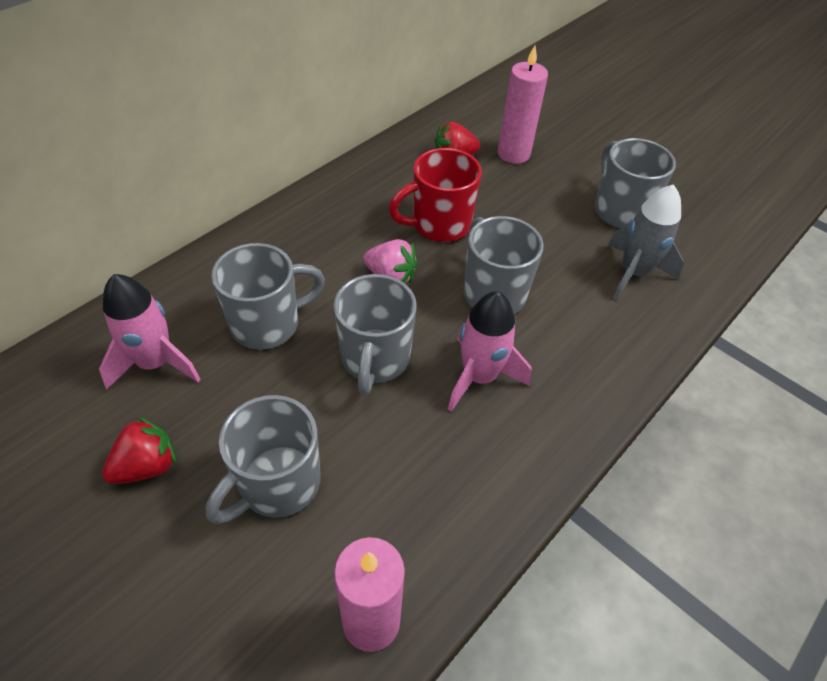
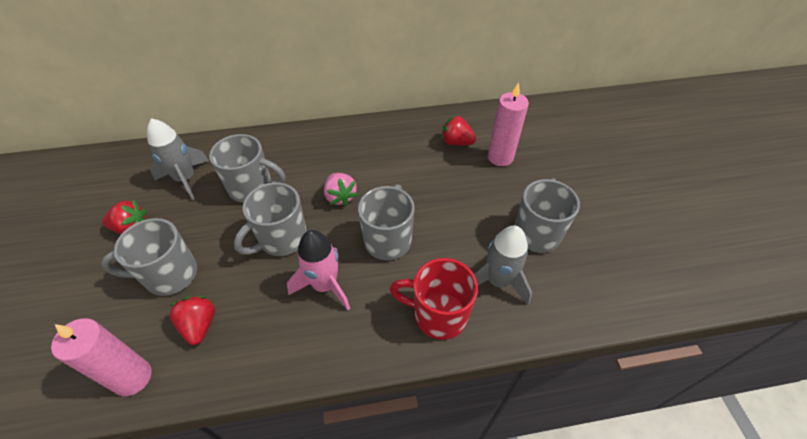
camera: 40 degrees right, 0 degrees up
pink rocket [99,274,201,390] -> grey rocket [147,118,209,200]
red mug [389,148,482,242] -> red mug moved to [389,258,478,340]
none -> red strawberry [169,296,215,345]

